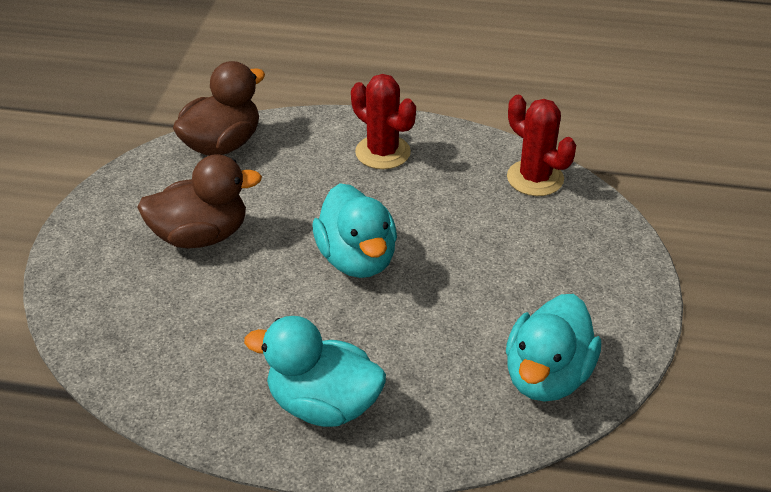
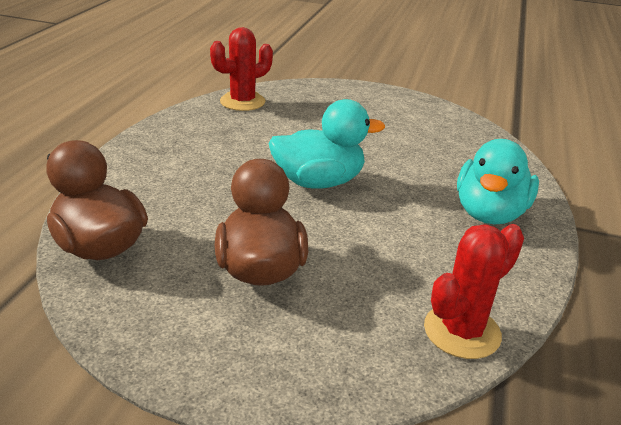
camera: 85 degrees left, 10 degrees down
red cactus [351,74,416,169] -> red cactus moved to [424,224,524,359]
turquoise duck [506,294,601,402] -> none

